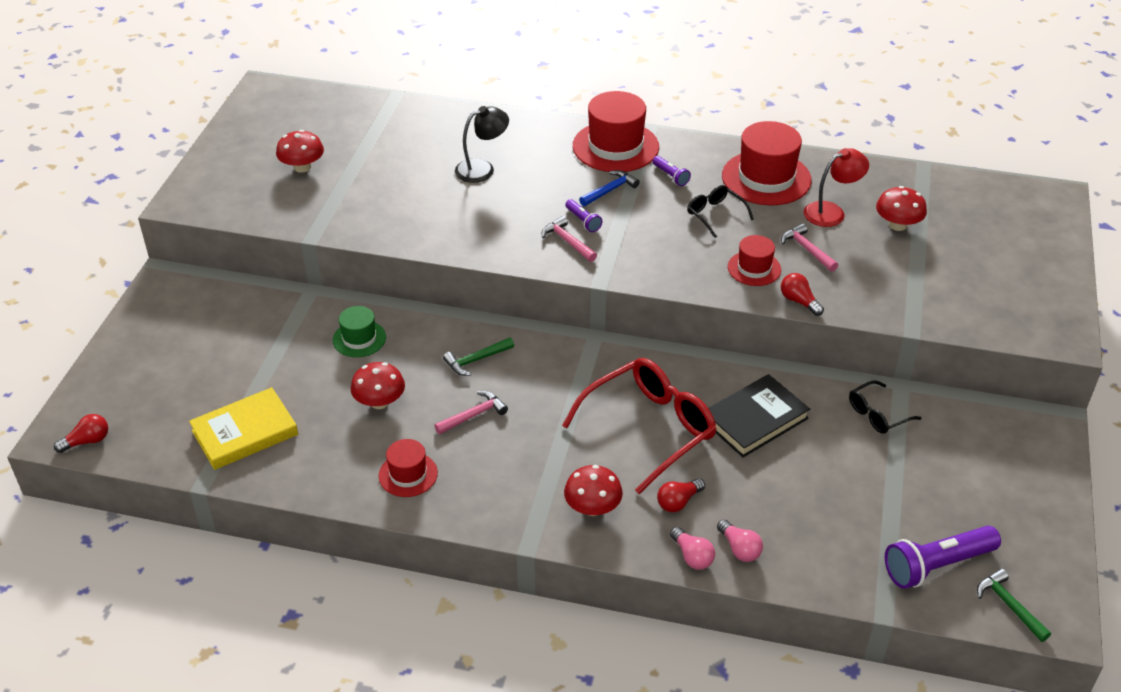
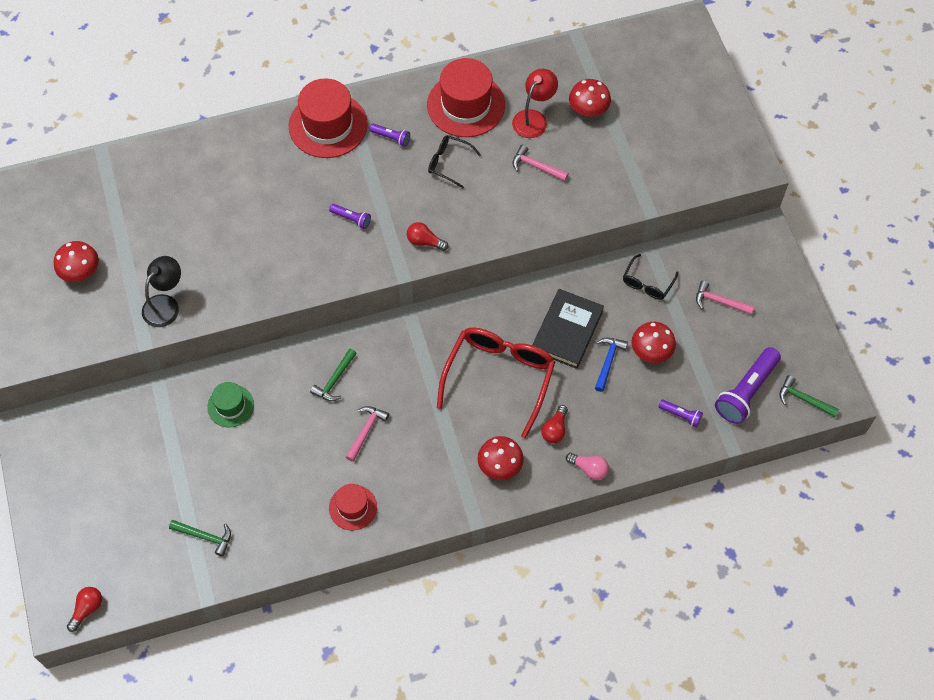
camera: 30 degrees left, 20 degrees up
yellow book [189,387,298,470] -> green hammer [169,520,231,557]
red mushroom [351,362,405,409] -> red mushroom moved to [631,322,676,363]
black lamp [455,106,509,183] -> black lamp moved to [142,256,181,327]
pink hammer [542,216,597,262] -> pink hammer moved to [696,281,754,315]
blue hammer [579,170,640,206] -> blue hammer moved to [595,338,628,392]
pink light bulb [717,519,763,562] -> none
red hat [728,235,781,286] -> none
red light bulb [781,273,824,316] -> red light bulb moved to [407,222,449,251]
none -> purple flashlight [659,400,703,428]

